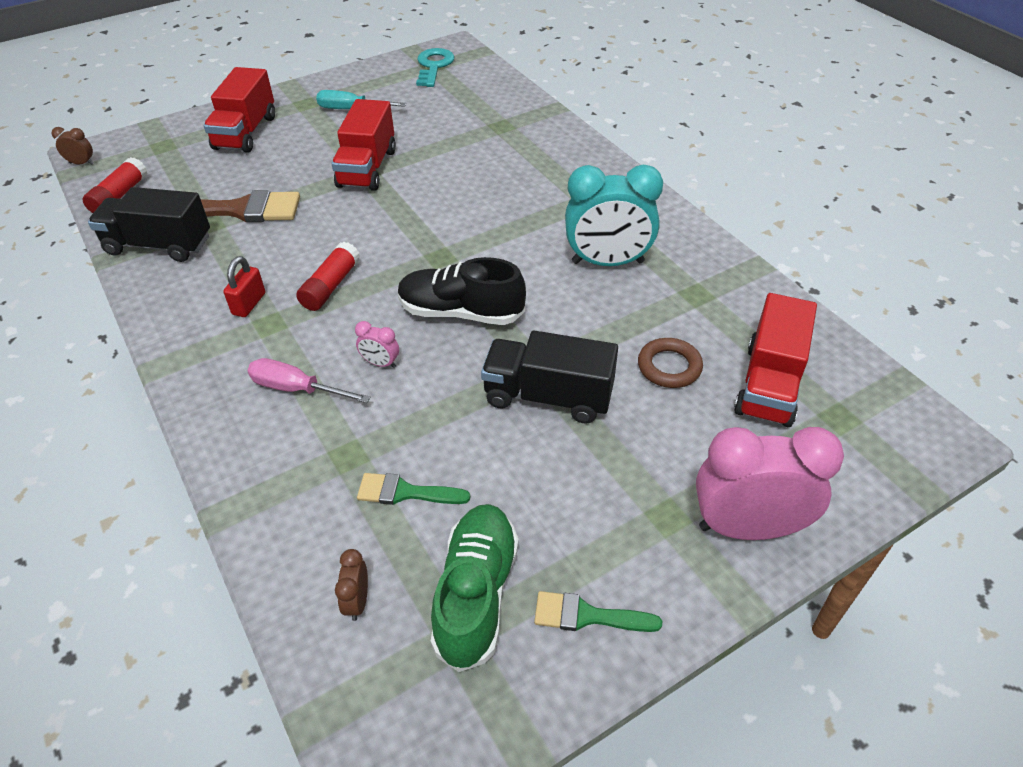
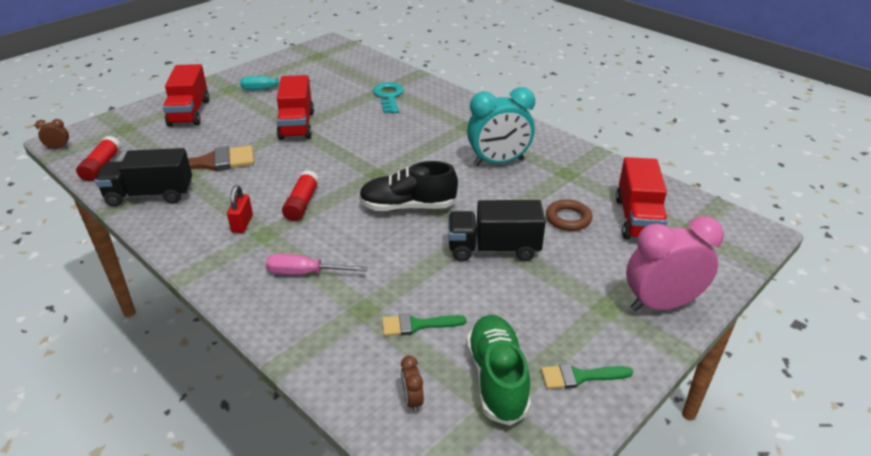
camera: 15 degrees left, 10 degrees down
pink clock [355,321,399,368] -> none
turquoise key [416,48,455,87] -> turquoise key moved to [373,82,404,113]

